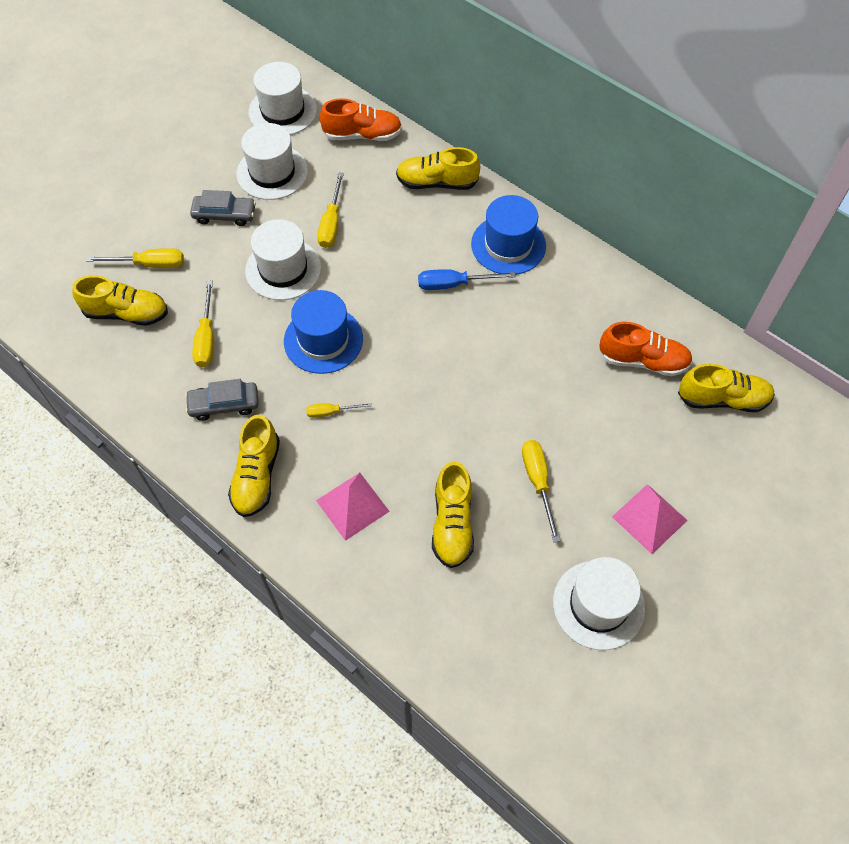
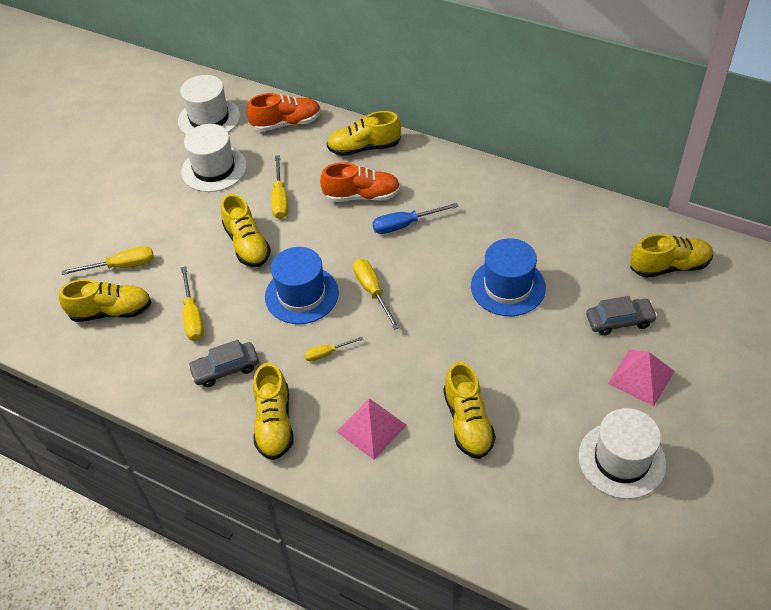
camera: 10 degrees left, 10 degrees down
grey car [190,190,256,226] -> grey car moved to [586,296,657,336]
white hat [245,219,321,300] -> yellow shoe [221,194,271,267]
blue hat [471,195,546,275] -> blue hat moved to [471,238,546,316]
yellow screwdriver [522,440,560,542] -> yellow screwdriver moved to [353,259,400,329]
orange shoe [599,322,693,376] -> orange shoe moved to [320,163,401,202]

